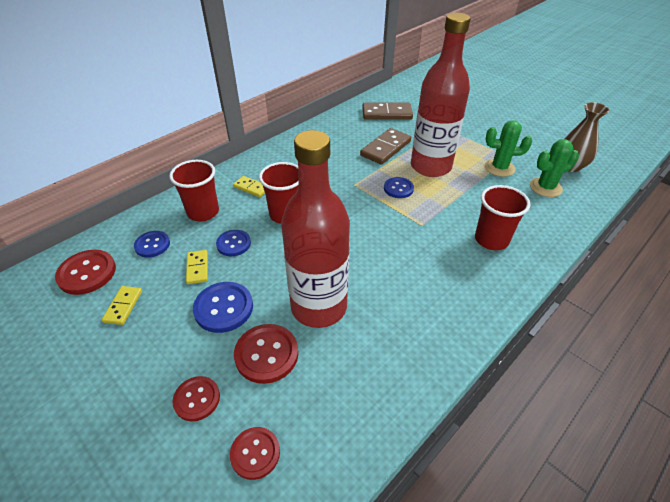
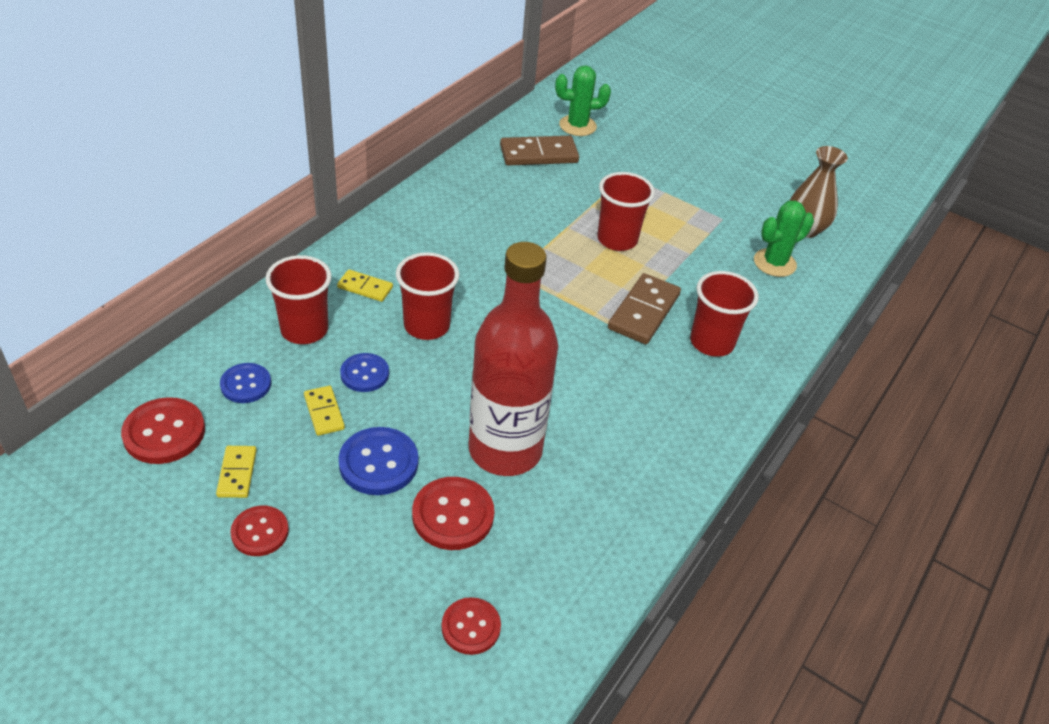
camera: 15 degrees left, 0 degrees up
red button [172,376,220,421] -> red button moved to [230,506,289,556]
brown domino [360,128,411,165] -> brown domino moved to [608,273,681,344]
blue button [384,177,414,198] -> none
red bottle [411,13,470,177] -> red cup [597,172,655,251]
green cactus [485,120,532,177] -> green cactus moved to [555,65,611,136]

